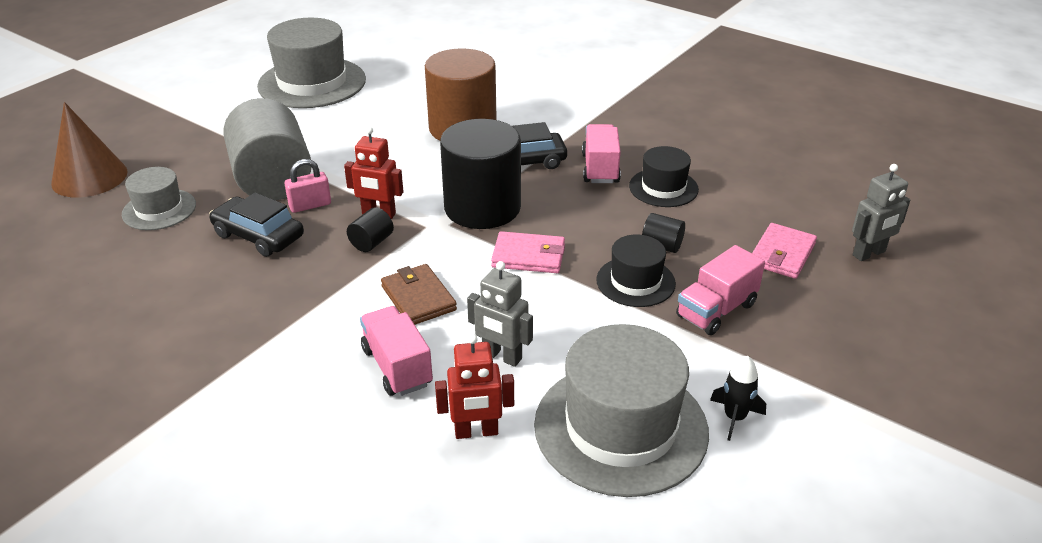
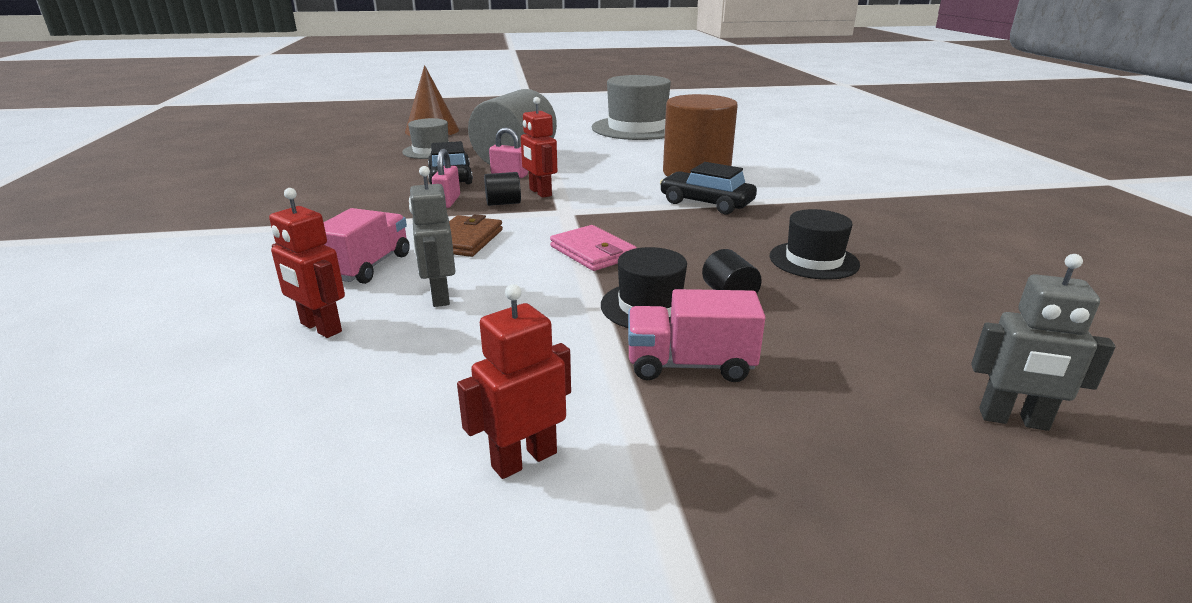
camera: 45 degrees right, 10 degrees down
black cylinder [440,119,521,229] -> none
grey hat [534,324,709,497] -> none
pink truck [582,124,621,183] -> none
black rocket [710,356,766,441] -> red robot [457,284,571,479]
pink wallet [752,223,817,279] -> none
none -> pink padlock [432,149,460,208]

